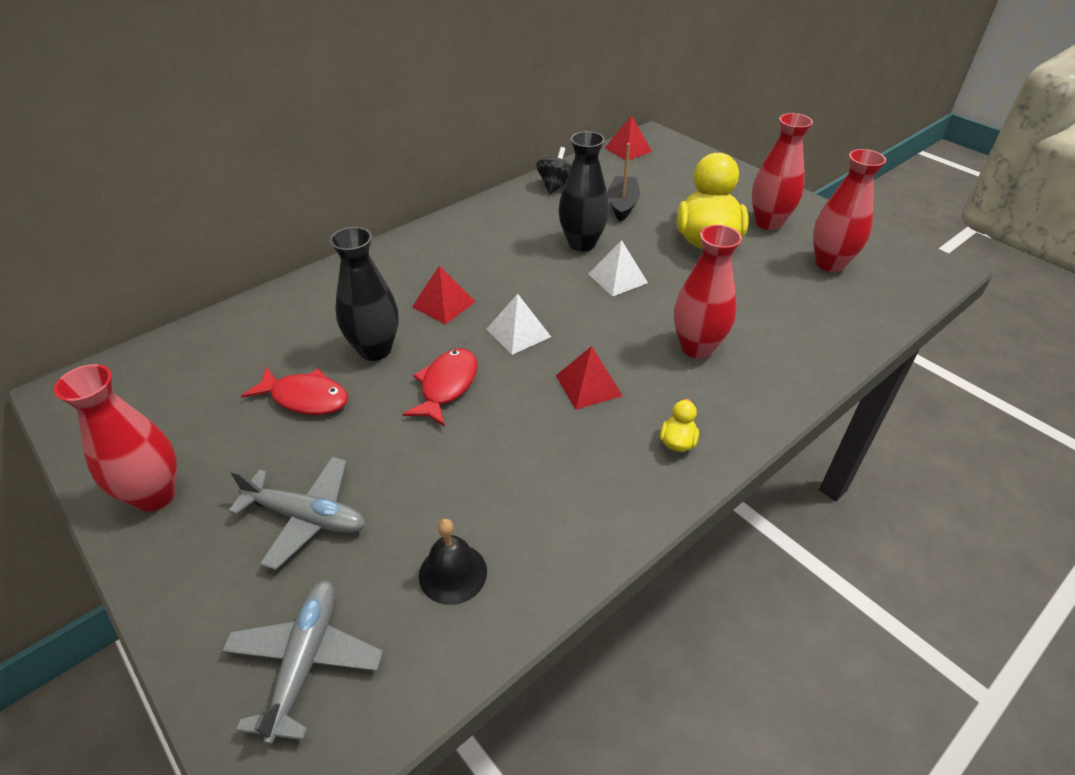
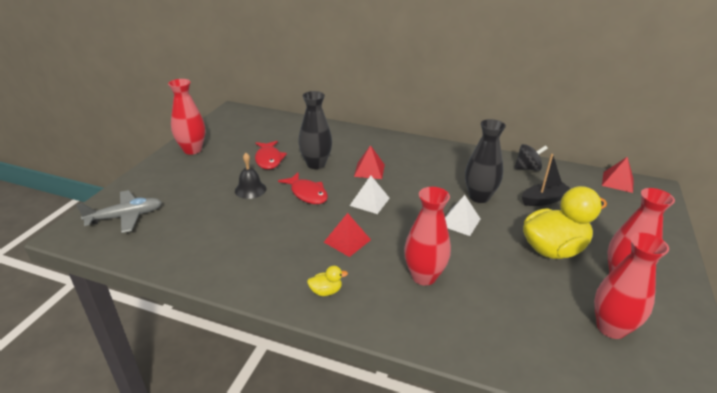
camera: 60 degrees right, 10 degrees down
grey plane [228,457,365,570] -> none
red fish [403,348,478,427] -> red fish turned 60 degrees clockwise [278,172,328,204]
black bell [419,519,487,605] -> black bell moved to [235,153,266,199]

